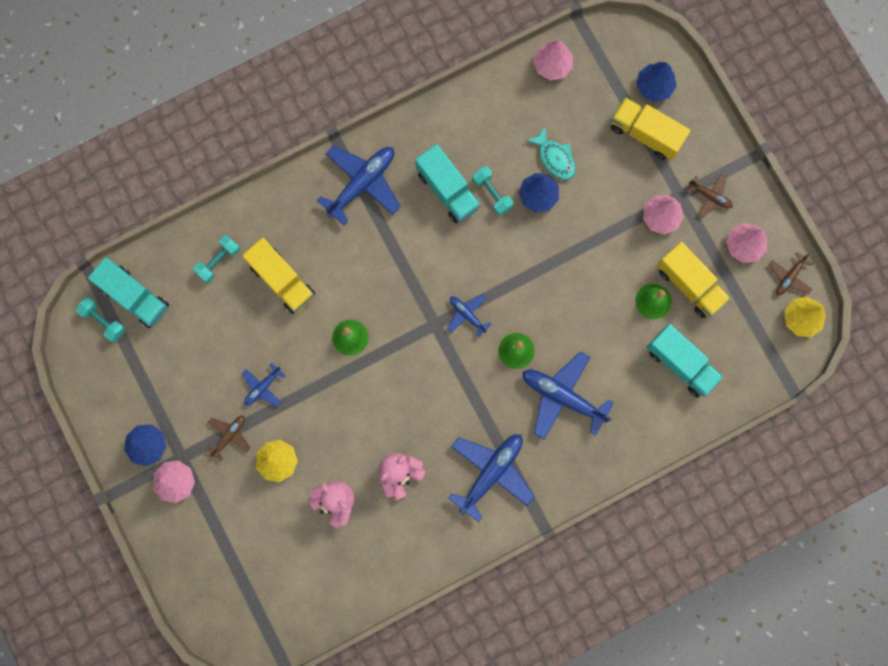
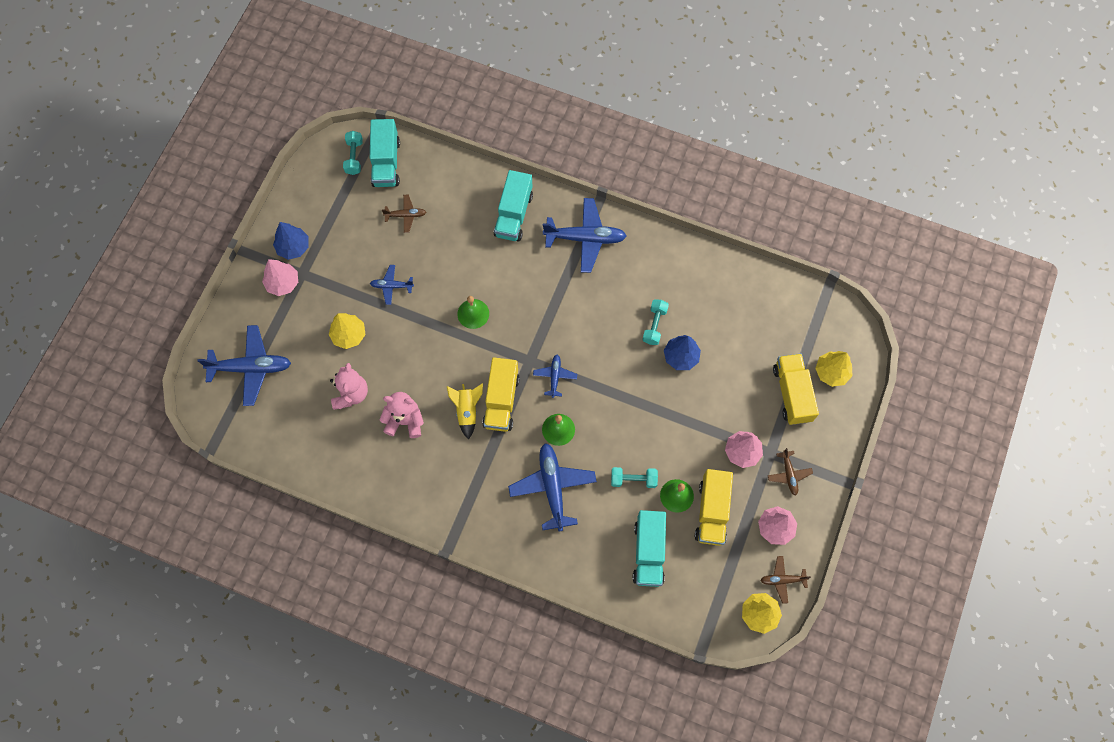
camera: 50 degrees right, 10 degrees down
turquoise dumbbell [193,235,240,283] -> turquoise dumbbell moved to [611,467,658,488]
brown plane [206,416,251,461] -> brown plane moved to [382,194,426,233]
yellow truck [242,238,315,314] -> yellow truck moved to [482,357,520,432]
turquoise truck [415,144,481,223] -> turquoise truck moved to [494,170,533,242]
blue plane [448,434,535,522] -> blue plane moved to [198,325,291,406]
turquoise fish [525,127,576,180] -> none
pink tree [533,40,573,80] -> none
blue tree [636,62,677,102] -> yellow tree [815,351,853,387]
none -> yellow rocket [447,383,483,440]

